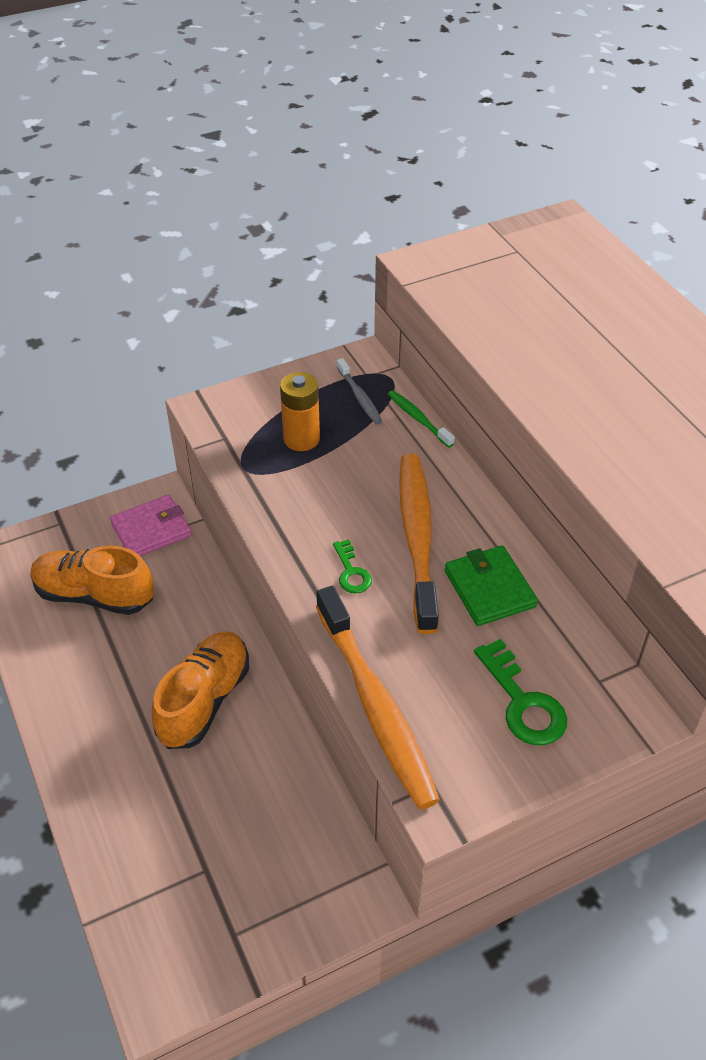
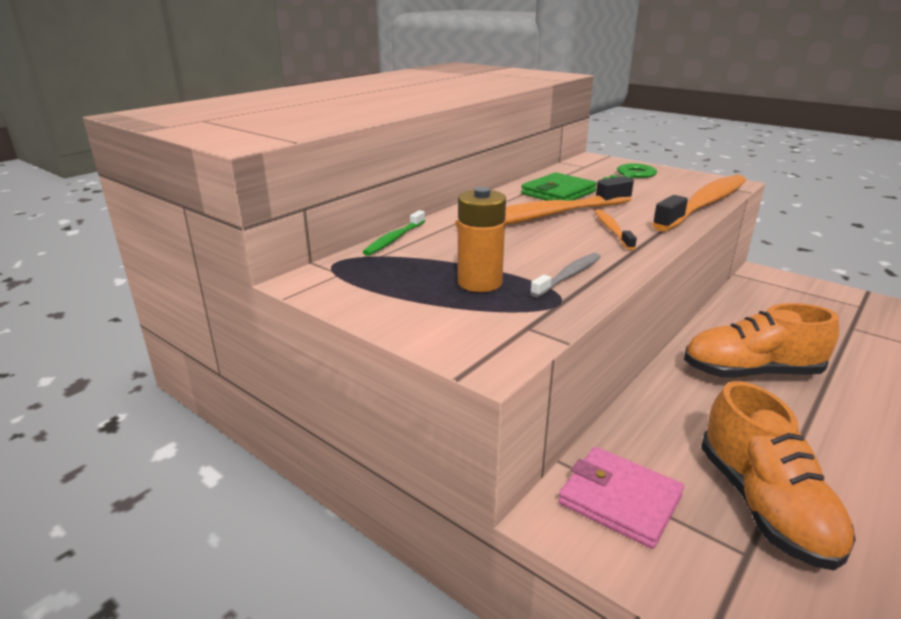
camera: 115 degrees left, 20 degrees down
green key [333,539,372,593] -> orange toothbrush [594,209,637,250]
grey toothbrush [337,358,382,425] -> grey toothbrush moved to [530,253,601,297]

